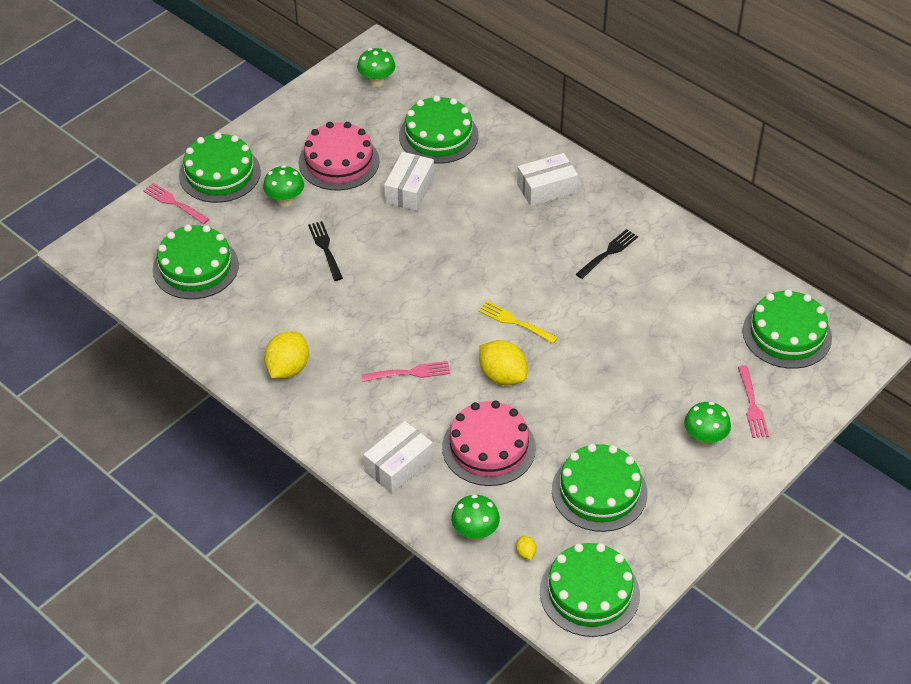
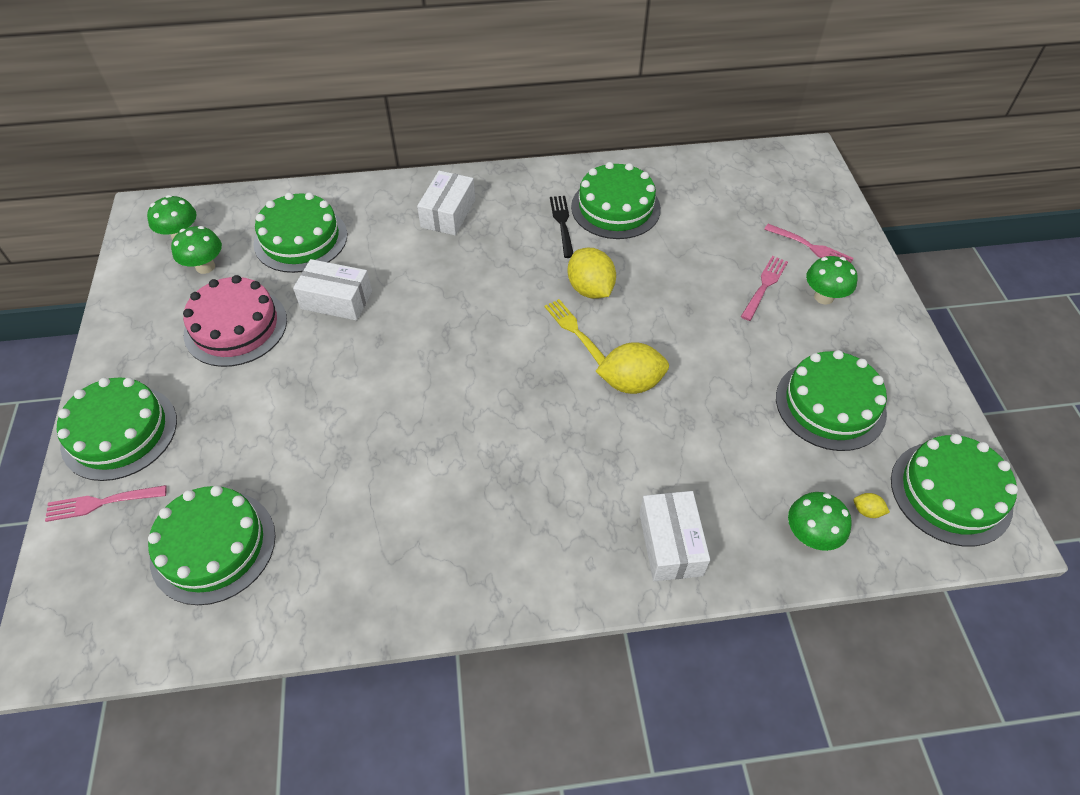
camera: 50 degrees left, 5 degrees up
green mushroom [263,165,304,207] -> green mushroom moved to [171,226,222,274]
yellow lemon [264,332,309,379] -> yellow lemon moved to [568,248,616,299]
black fork [308,221,343,281] -> none
pink fork [361,361,450,382] -> pink fork moved to [741,256,788,321]
white box [384,152,434,211] -> white box turned 45 degrees counterclockwise [293,259,372,321]
pink cake [442,401,536,486] -> none
yellow fork [478,301,558,344] -> yellow fork turned 75 degrees clockwise [544,299,606,365]
green cake [743,289,832,369] -> green cake moved to [571,162,661,239]

